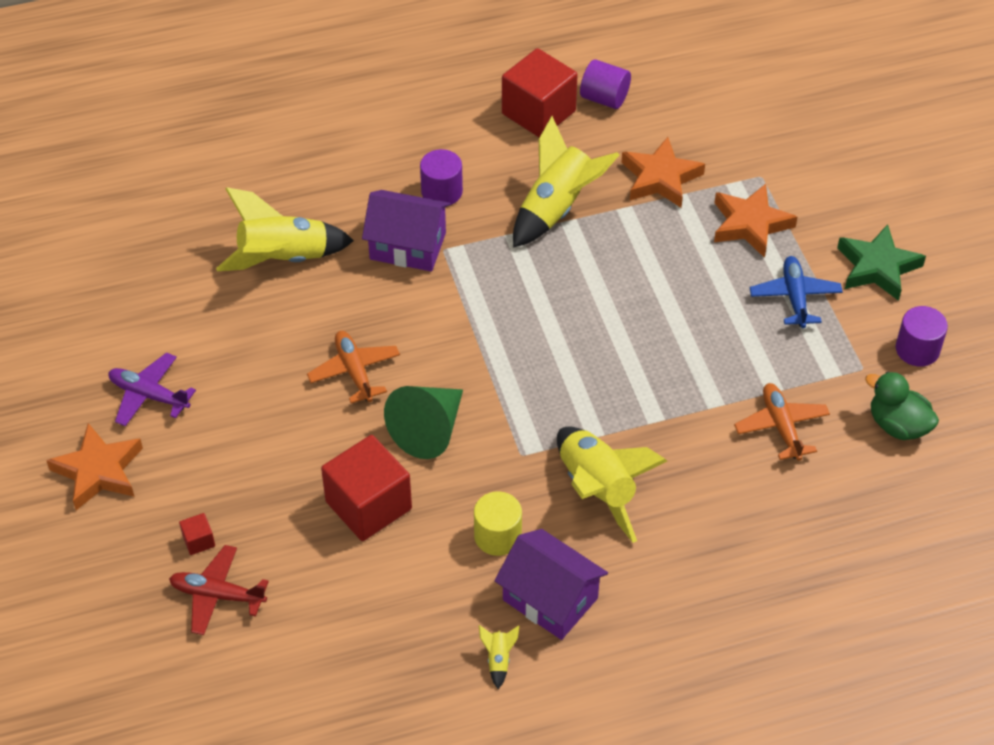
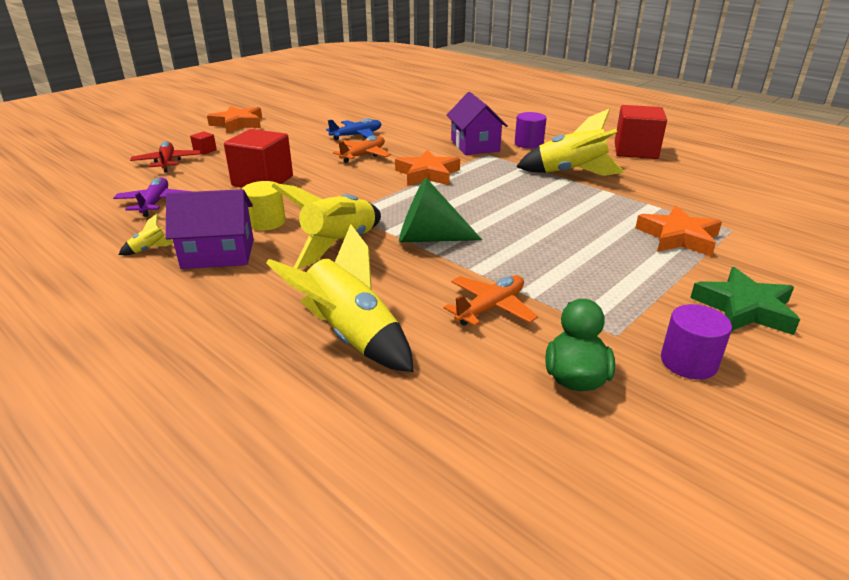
camera: 60 degrees right, 20 degrees down
purple plane [108,352,196,426] -> purple plane moved to [113,177,193,217]
yellow rocket [216,187,354,271] -> yellow rocket moved to [266,224,414,372]
green cone [384,386,463,459] -> green cone moved to [399,178,482,242]
purple house [494,529,608,640] -> purple house turned 75 degrees clockwise [166,189,254,269]
purple cylinder [580,59,631,109] -> none
orange star [621,137,705,208] -> orange star moved to [395,150,460,186]
blue plane [750,256,843,328] -> blue plane moved to [326,118,381,140]

